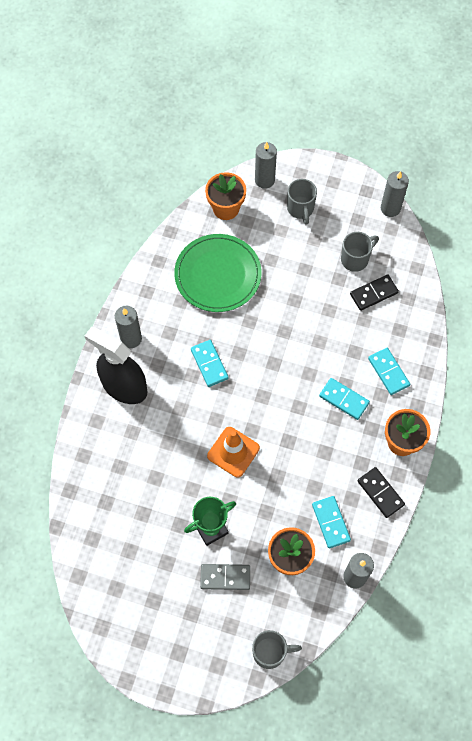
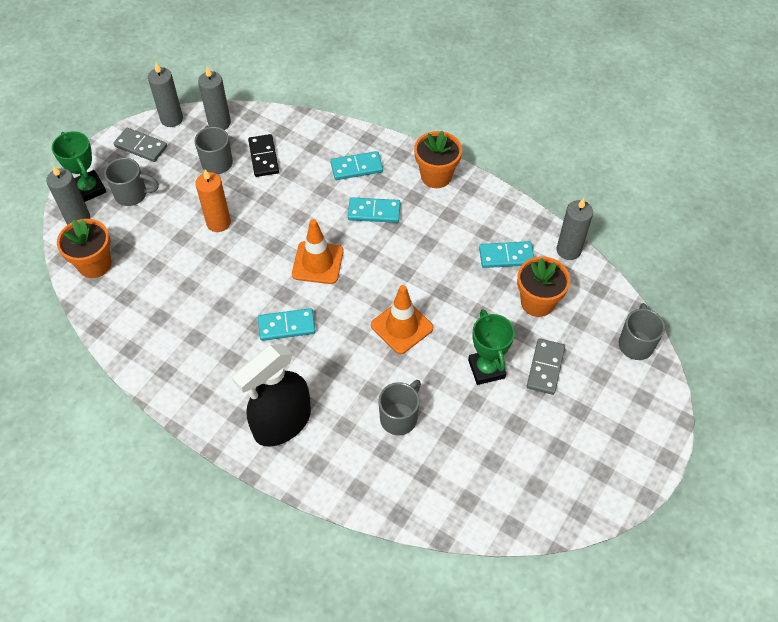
camera: 75 degrees left, 10 degrees down
grey candle [115,306,142,348] -> grey candle moved to [198,67,231,130]
green plate [174,234,262,312] -> none
turquoise domino [319,378,370,420] -> turquoise domino turned 45 degrees clockwise [348,197,401,223]
black domino [358,467,405,518] -> none
none -> green trophy [52,131,106,202]
none -> grey domino [113,128,167,162]
none -> orange candle [195,170,231,232]
none -> orange traffic cone [292,219,344,284]
none -> grey mug [379,380,421,435]

